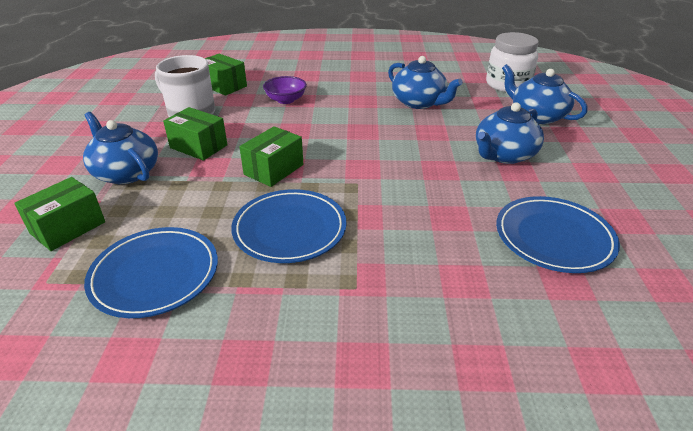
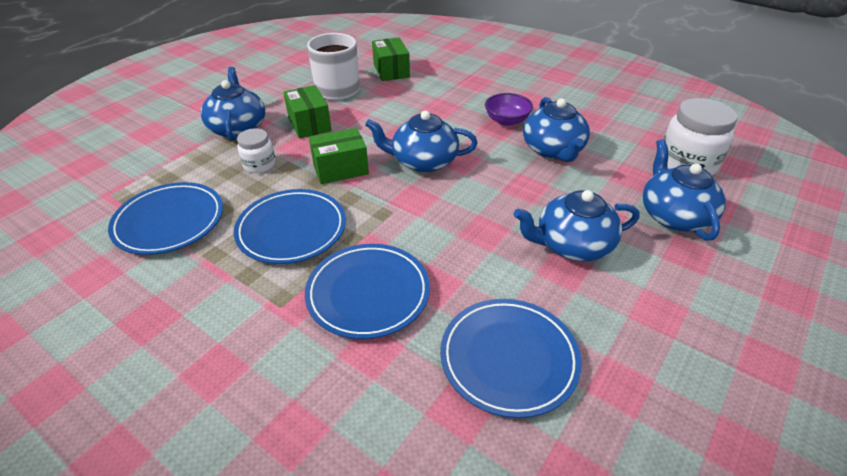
camera: 35 degrees right, 5 degrees up
green box [14,177,105,251] -> none
purple bowl [263,76,307,104] -> purple bowl moved to [485,93,533,126]
none -> white jar [237,128,276,173]
none -> blue plate [305,244,430,339]
none -> blue teapot [365,111,478,173]

